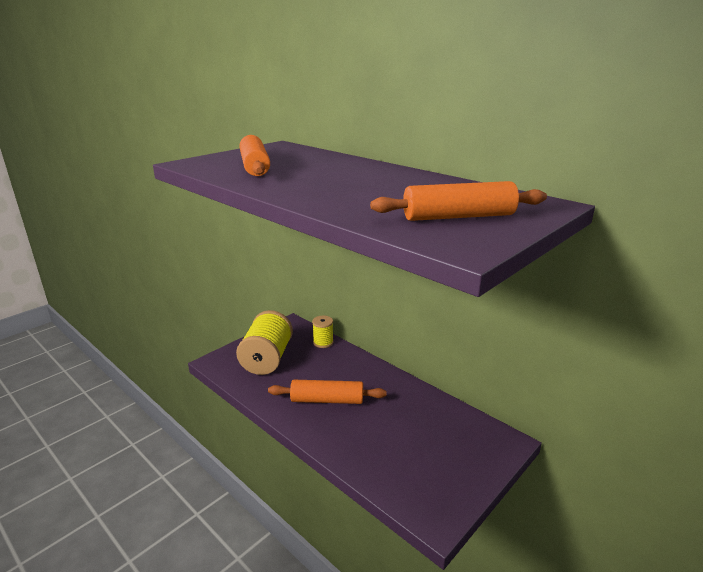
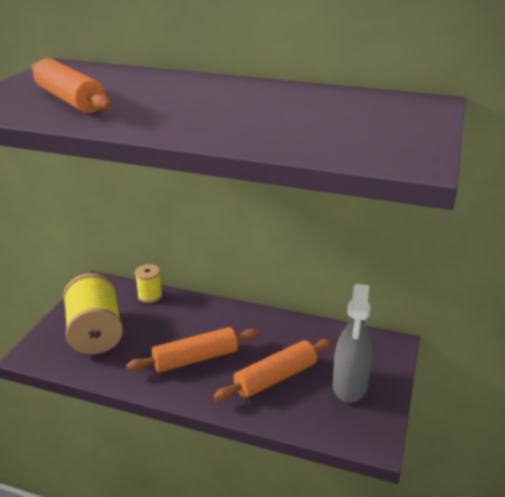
camera: 25 degrees left, 5 degrees up
orange rolling pin [370,181,547,221] -> orange rolling pin moved to [213,339,332,401]
none -> grey spray bottle [333,284,372,403]

